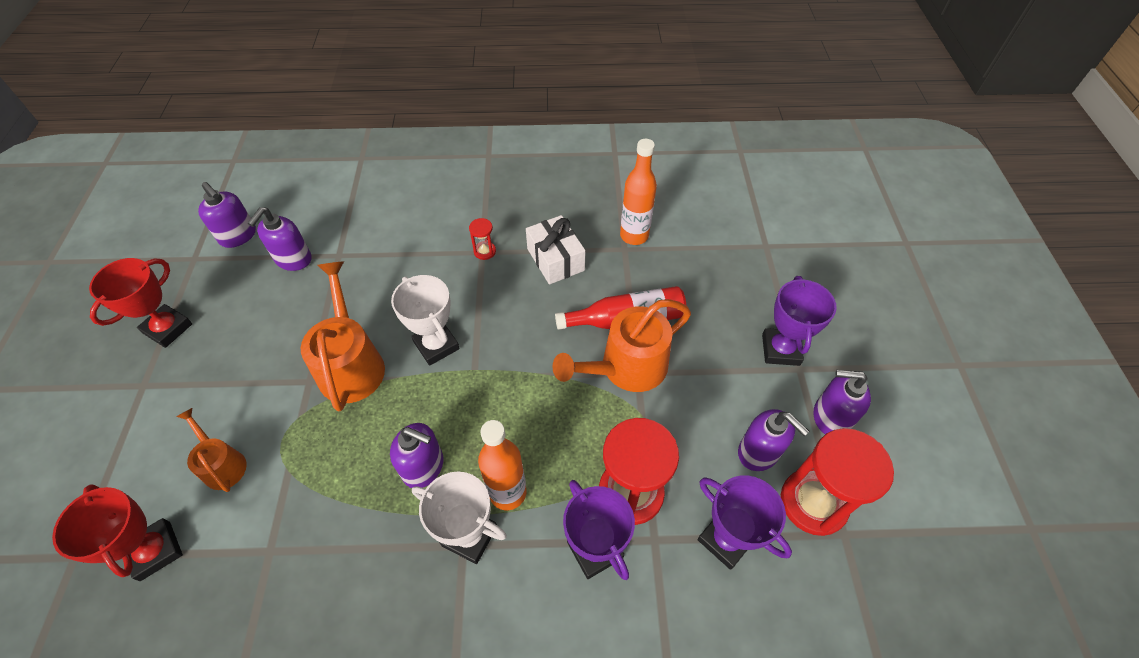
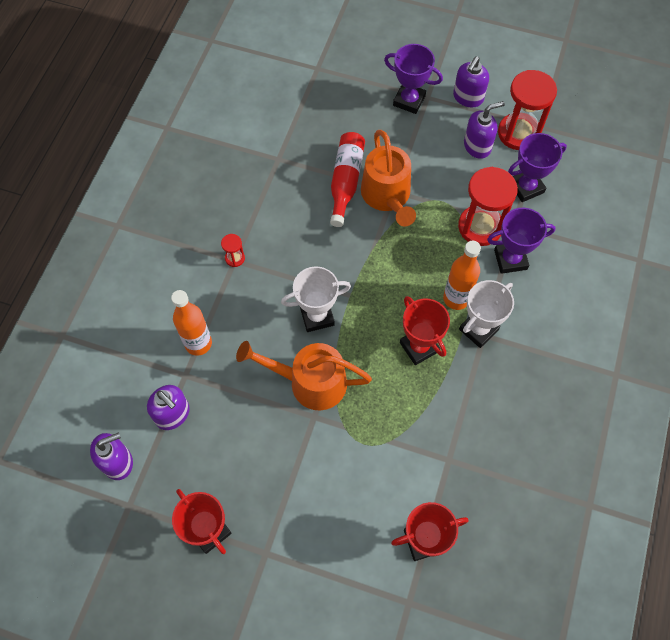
camera: 70 degrees left, 10 degrees up
orange watering can [176,408,247,492] -> none
purple soap dispenser [390,423,443,488] -> red trophy [400,296,450,365]
white gift [526,215,586,285] -> none
orange bottle [620,139,657,245] -> orange bottle moved to [171,290,212,356]

